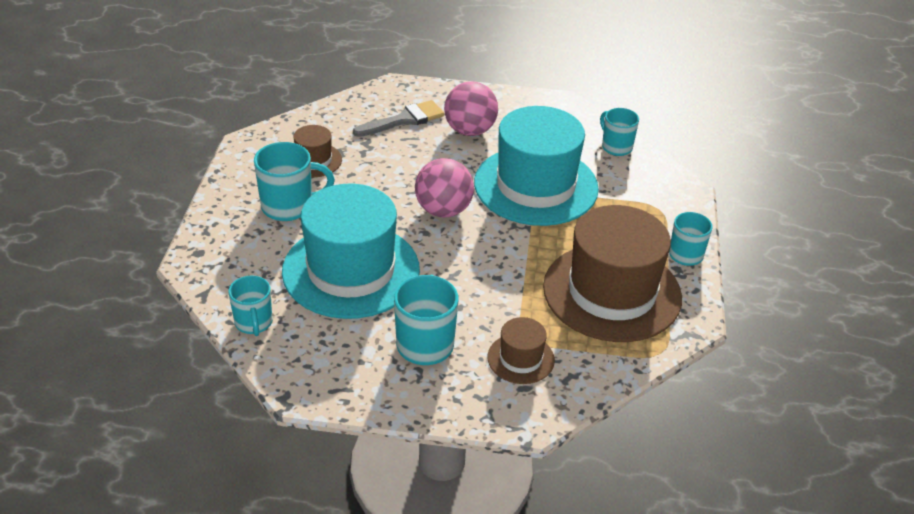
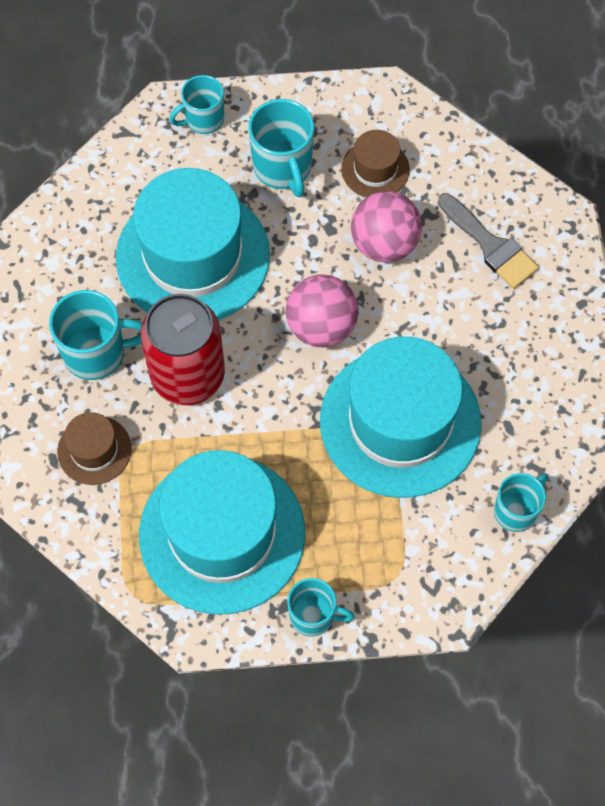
camera: 80 degrees right, 25 degrees up
turquoise mug [229,275,272,336] -> turquoise mug moved to [169,75,224,134]
pink ball [444,82,498,136] -> pink ball moved to [351,191,422,263]
brown hat [543,205,682,342] -> turquoise hat [139,450,305,615]
none -> red can [141,294,225,405]

